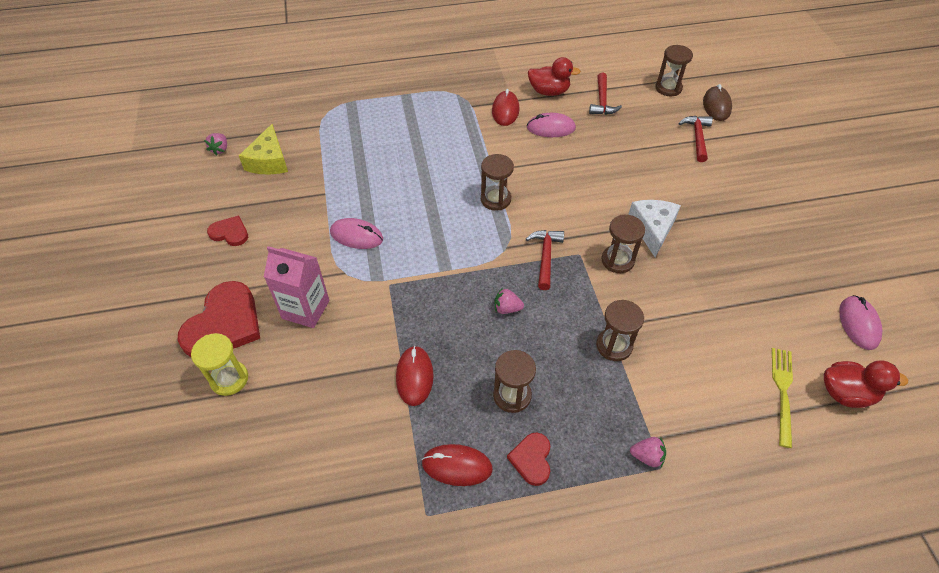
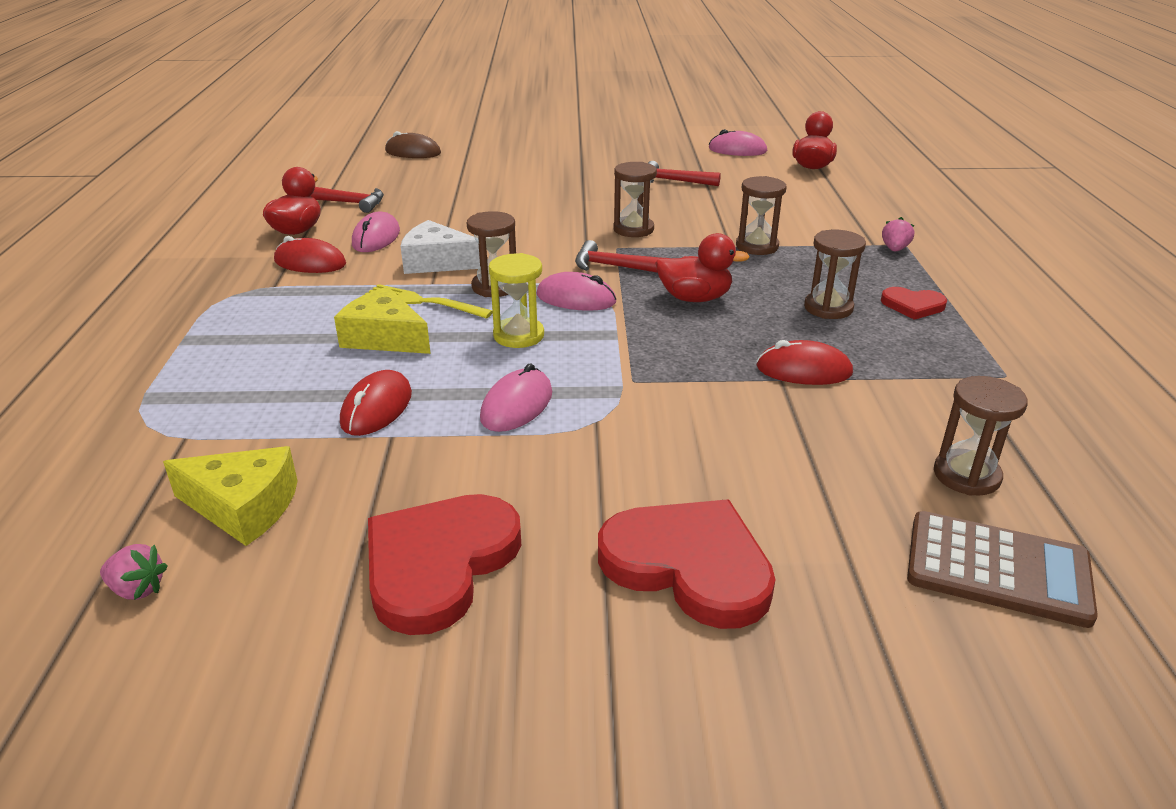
camera: 80 degrees left, 20 degrees down
yellow hourglass [191,333,248,396] -> yellow hourglass moved to [489,253,544,348]
red heart [207,216,248,246] -> red heart [368,494,521,635], size x1.93
pink carton [264,246,329,328] -> none
red mouse [422,444,493,486] -> red mouse moved to [340,370,412,436]
pink strawberry [495,288,524,314] -> red duck [655,233,750,302]
white cheese [628,200,681,258] -> white cheese moved to [401,220,480,274]
brown hourglass [655,45,693,96] -> brown hourglass moved to [934,376,1028,496]
red hammer [679,116,713,162] -> red hammer moved to [648,161,721,186]
yellow fork [772,348,793,448] -> yellow fork moved to [365,284,493,319]
none -> yellow cheese [334,286,431,354]
none -> pink mouse [536,272,616,311]
none -> brown calculator [907,511,1098,628]

